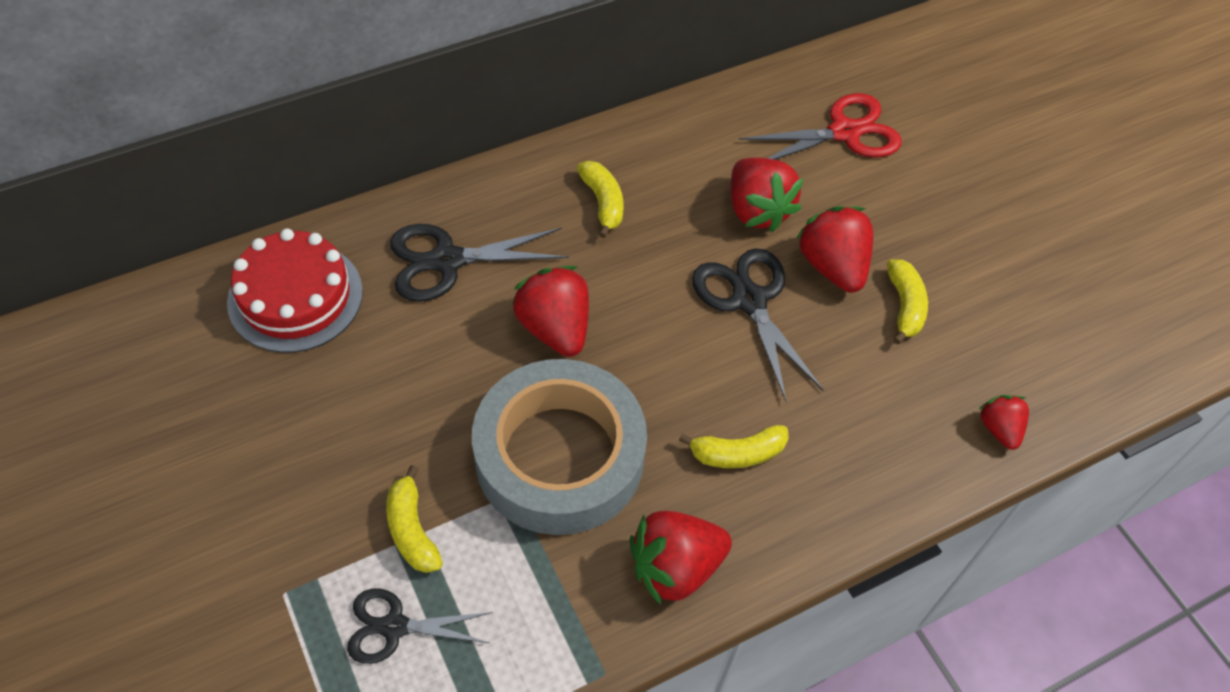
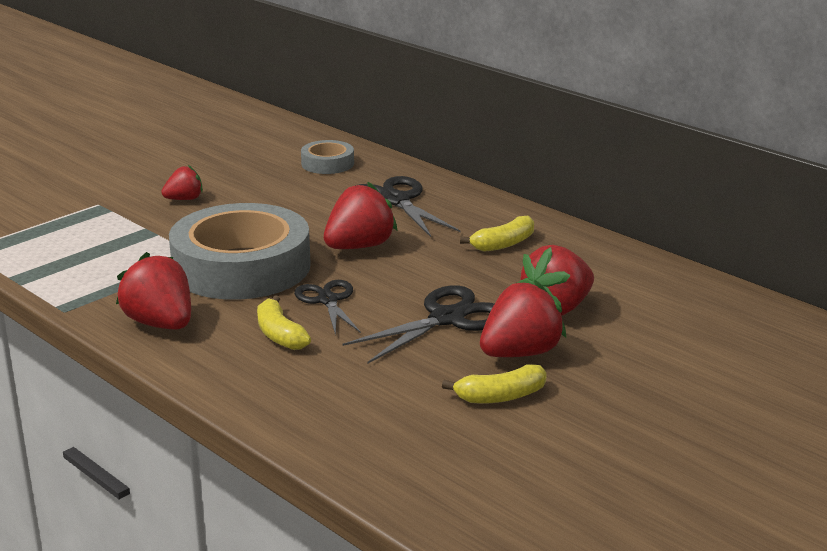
camera: 75 degrees right, 30 degrees down
red cake [227,228,363,353] -> grey tape [301,140,354,174]
black scissors [347,589,493,664] -> black scissors moved to [294,280,361,336]
yellow banana [386,465,443,573] -> none
red scissors [738,93,901,160] -> none
red strawberry [978,395,1029,450] -> red strawberry moved to [161,165,203,200]

